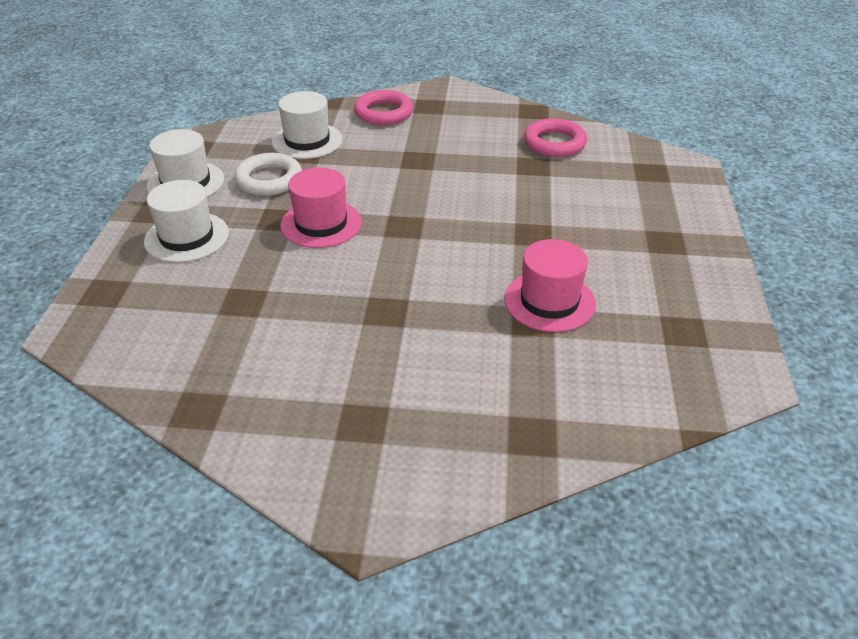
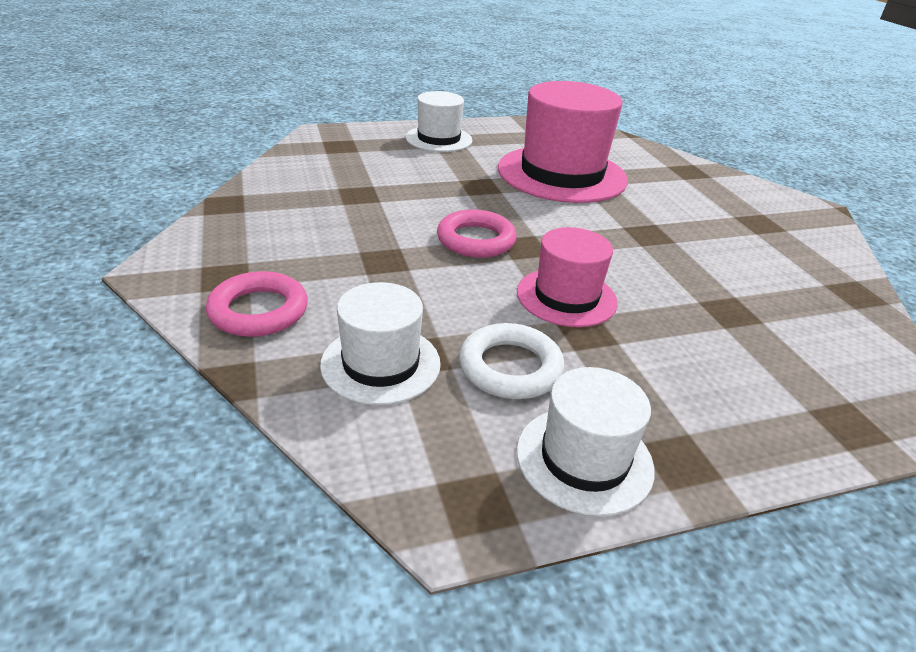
camera: 115 degrees left, 5 degrees down
white hat [144,180,229,263] -> white hat moved to [405,91,473,152]
pink hat [504,239,596,332] -> pink hat [498,81,628,203], size x1.78
pink ring [524,118,587,157] -> pink ring moved to [437,209,517,258]

